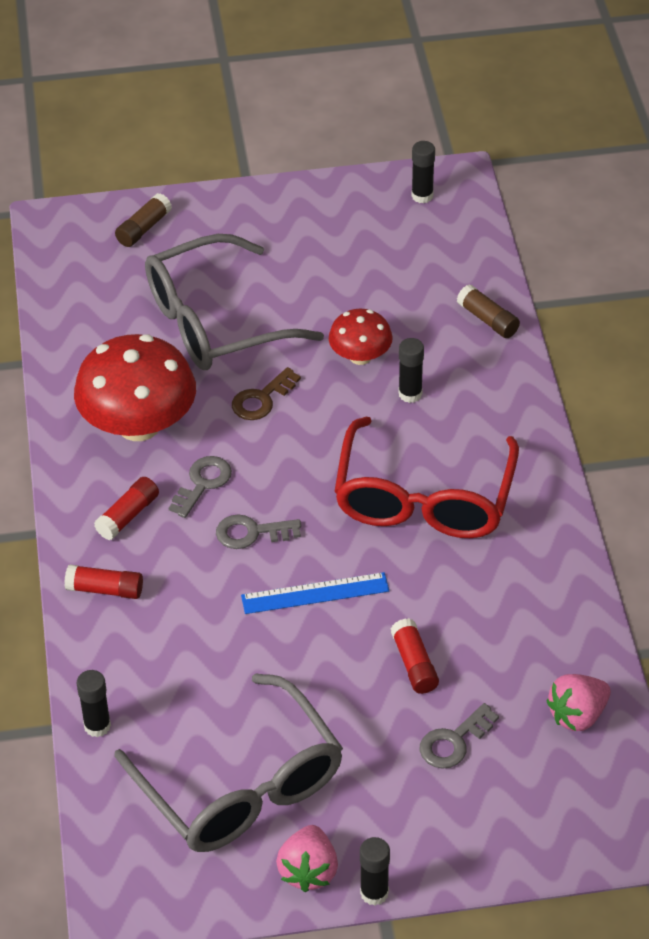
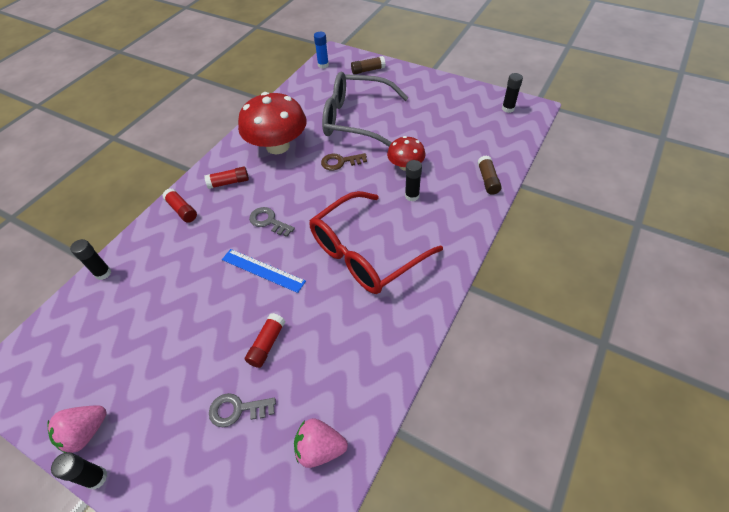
camera: 40 degrees right, 5 degrees up
grey glasses [114,673,343,852] -> none
grey key [169,456,232,518] -> none
none -> blue glue stick [314,32,329,68]

